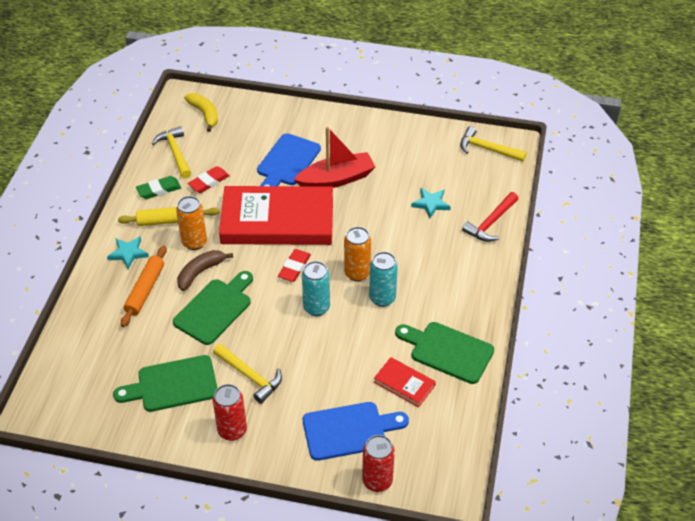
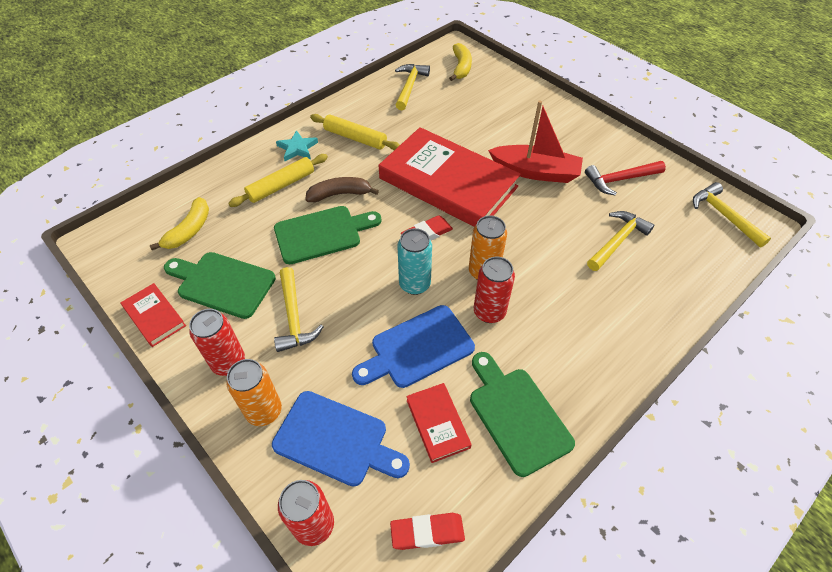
camera: 35 degrees right, 5 degrees up
orange rolling pin [121,246,167,327] -> yellow rolling pin [228,154,328,207]
green eraser [136,176,181,199] -> none
orange can [176,196,207,250] -> orange can moved to [226,359,282,426]
red eraser [188,166,230,193] -> red eraser moved to [390,513,465,550]
blue cutting board [257,133,321,186] -> blue cutting board moved to [352,305,475,388]
turquoise can [369,252,398,307] -> red can [474,257,515,323]
turquoise star [411,188,451,219] -> yellow hammer [587,211,654,271]
red hammer [462,192,519,242] -> red hammer moved to [585,161,666,196]
none -> red book [120,283,186,347]
none -> yellow banana [150,197,209,250]

